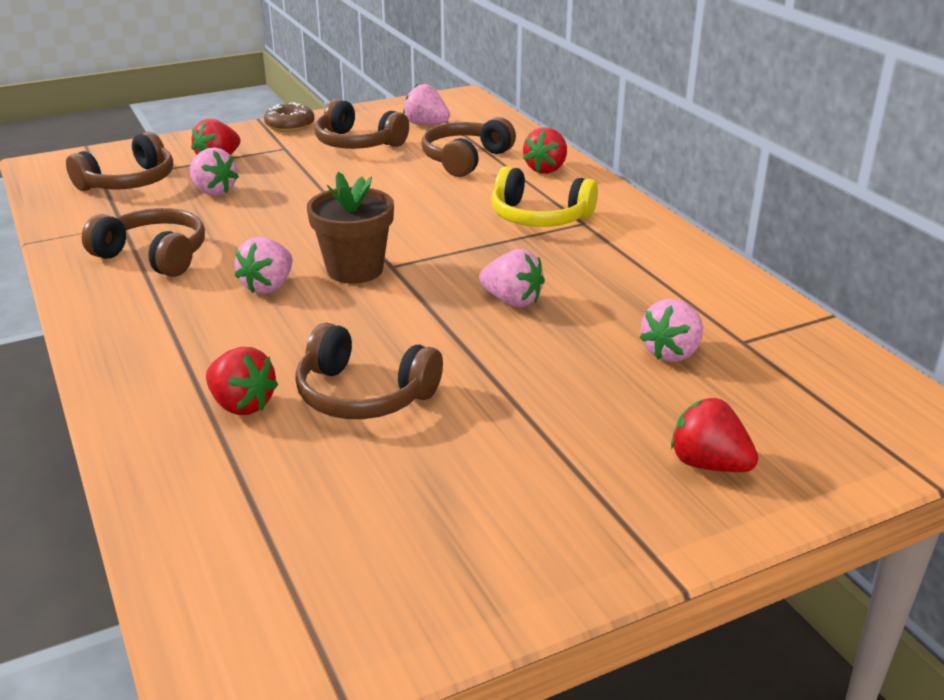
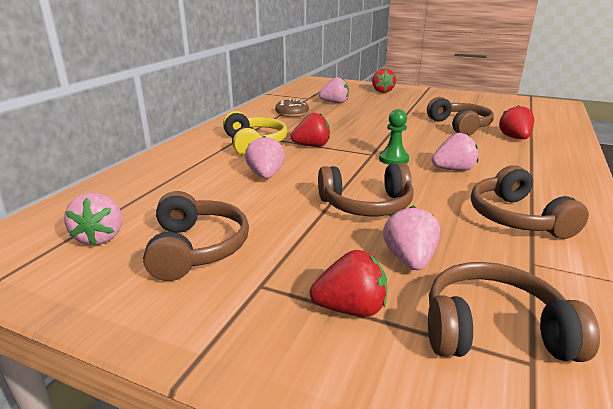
camera: 130 degrees left, 5 degrees down
brown donut [264,102,314,132] -> brown donut moved to [275,99,309,117]
brown flower pot [307,172,394,284] -> green pawn [379,109,409,165]
brown headphones [422,117,516,177] -> brown headphones moved to [318,163,414,216]
pink strawberry [479,249,545,307] -> pink strawberry moved to [245,136,285,179]
red strawberry [523,127,567,174] -> red strawberry moved to [291,113,330,147]

